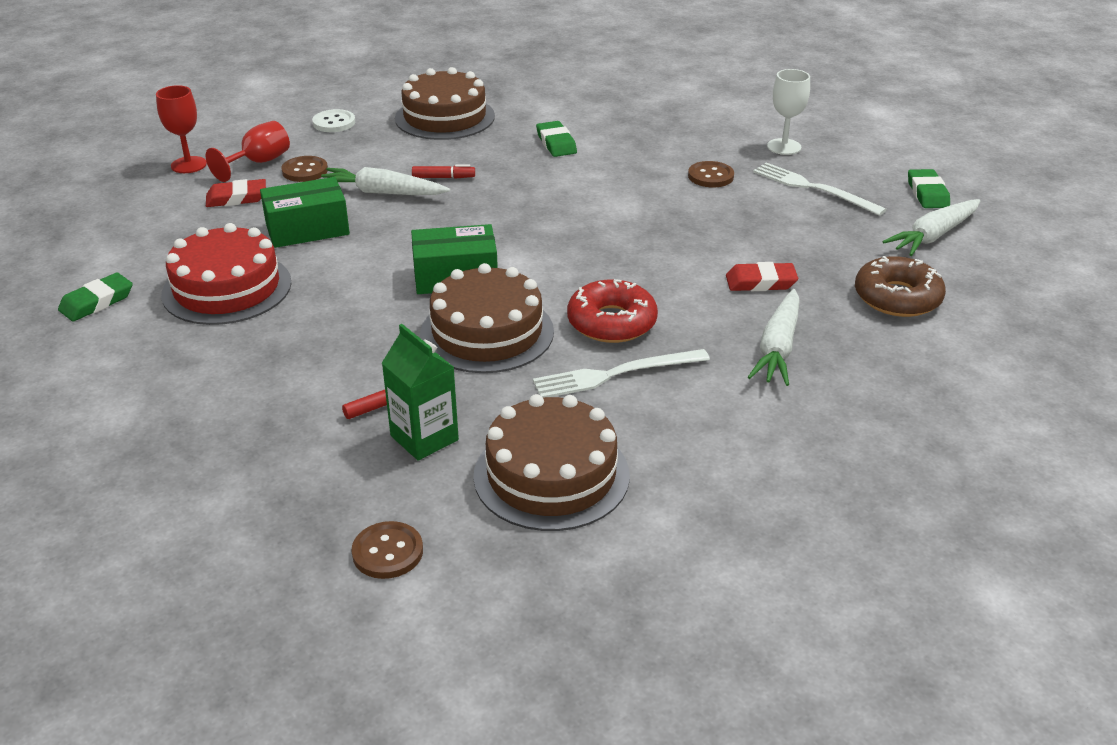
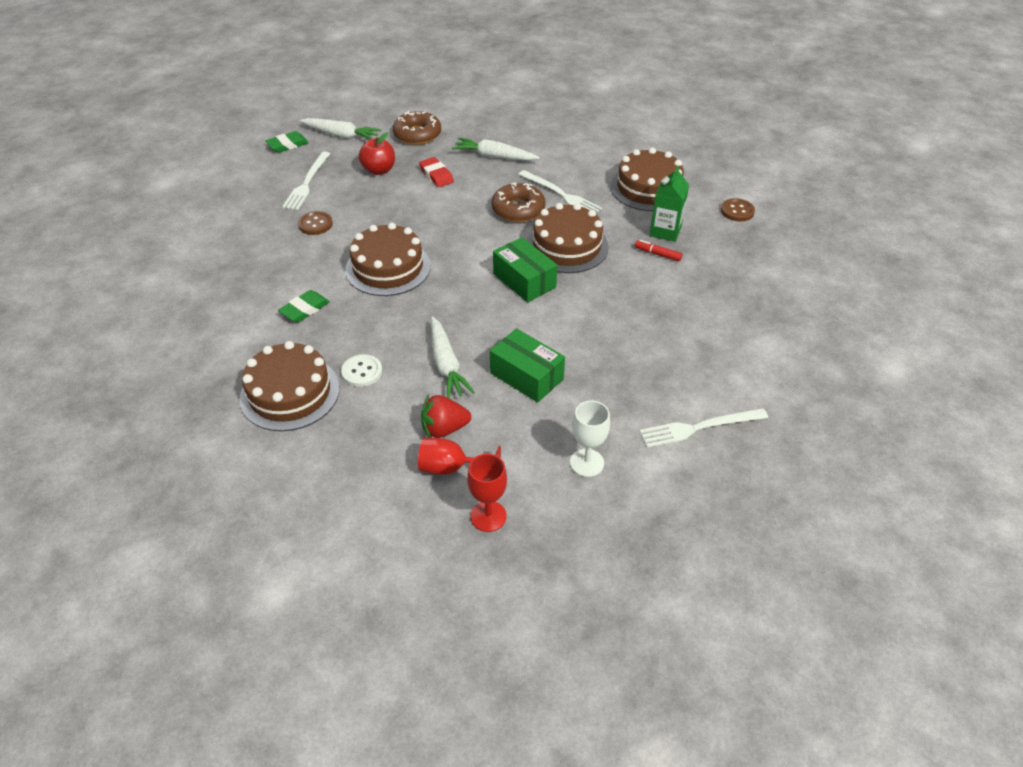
camera: 120 degrees left, 10 degrees up
green eraser [58,273,133,321] -> white fork [640,408,768,448]
red cake [161,223,292,325] -> none
red eraser [206,179,266,207] -> none
brown button [281,156,328,182] -> red strawberry [421,394,471,438]
white button [312,109,355,132] -> white button moved to [341,354,382,387]
red marker [412,165,475,179] -> none
red donut [567,279,658,343] -> brown donut [491,183,546,222]
white carrot [748,289,800,386] -> white carrot turned 150 degrees counterclockwise [452,138,540,161]
white goblet [767,69,810,155] -> white goblet moved to [570,400,610,477]
none -> brown cake [345,223,431,296]
none -> red apple [359,132,395,175]

